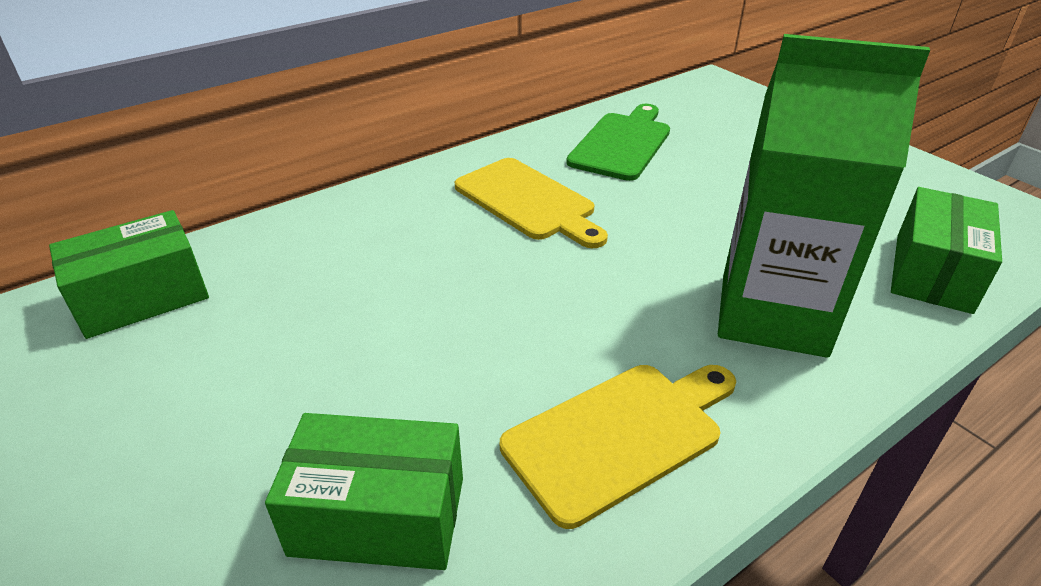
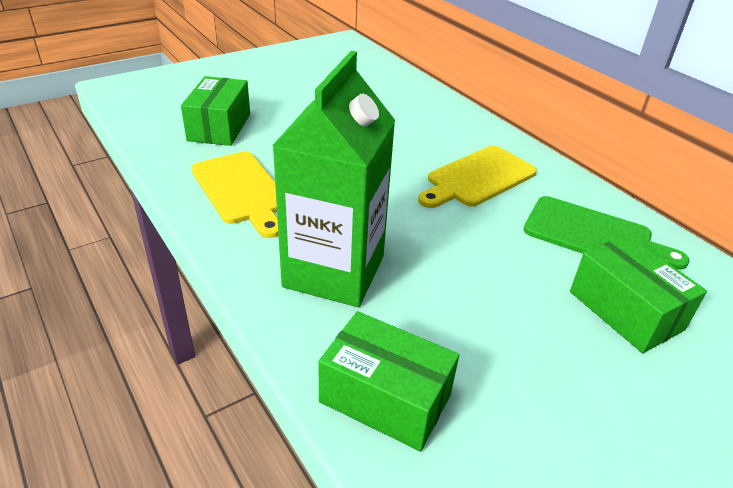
camera: 90 degrees right, 0 degrees up
green box [49,210,209,339] -> green box moved to [570,235,707,353]

